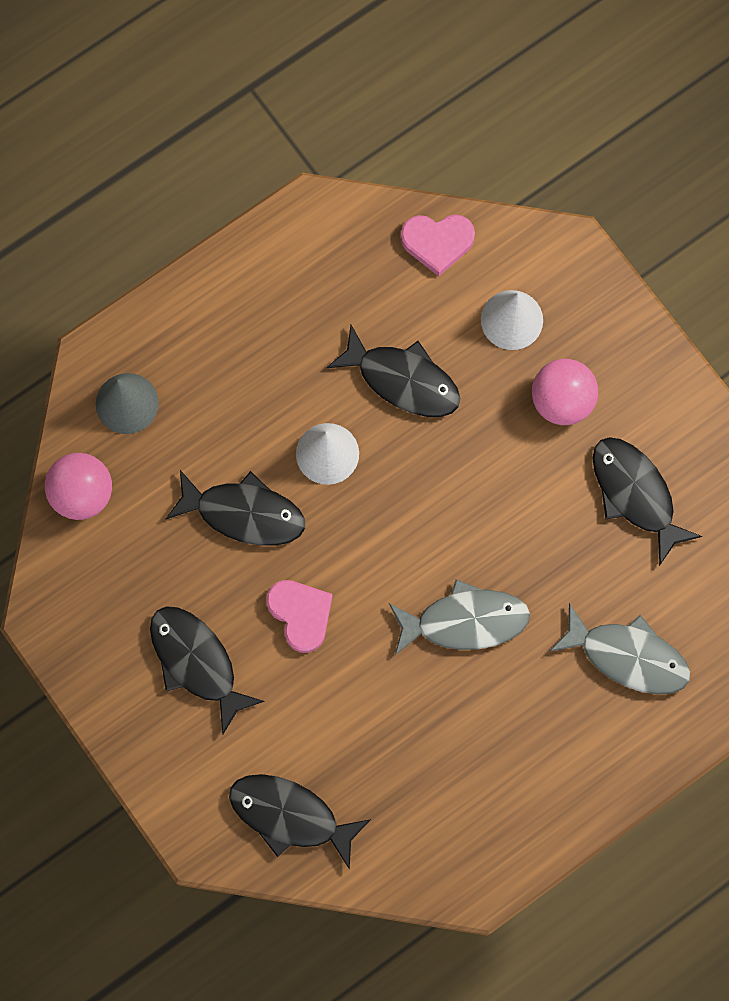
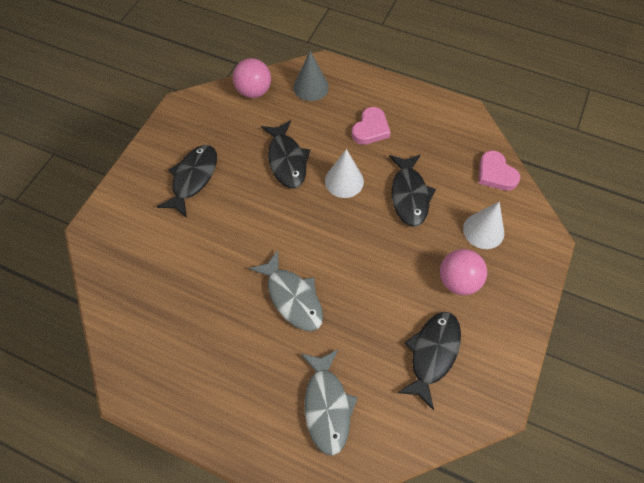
camera: 60 degrees right, 15 degrees down
black fish [229,774,371,870] -> none
pink heart [266,580,333,653] -> pink heart moved to [352,107,391,145]

